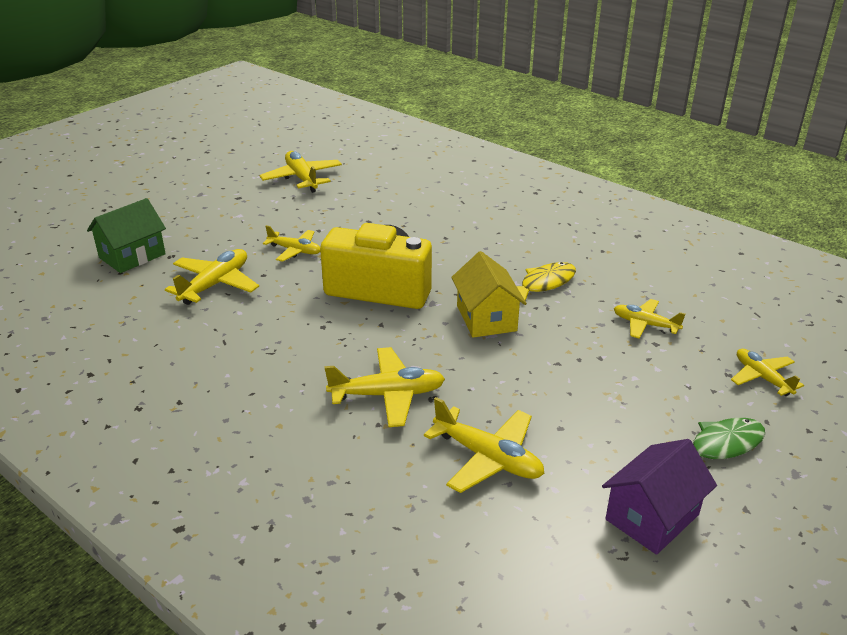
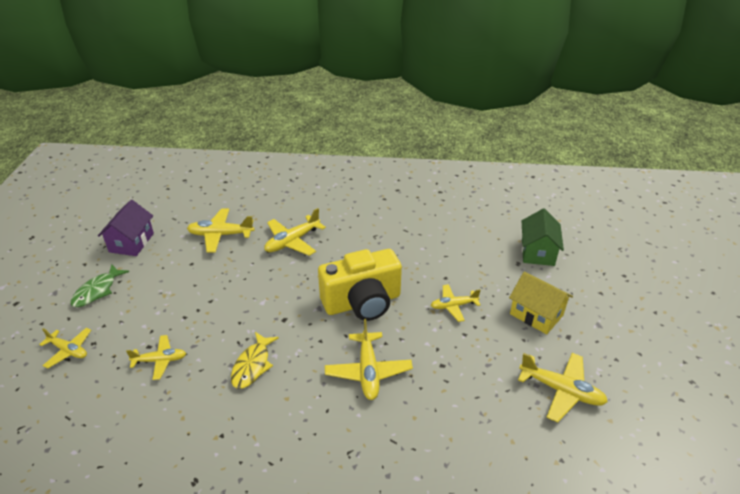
camera: 145 degrees right, 5 degrees up
yellow plane [165,249,259,305] -> yellow plane moved to [325,319,413,400]
yellow house [451,251,527,338] -> yellow house moved to [509,272,573,334]

